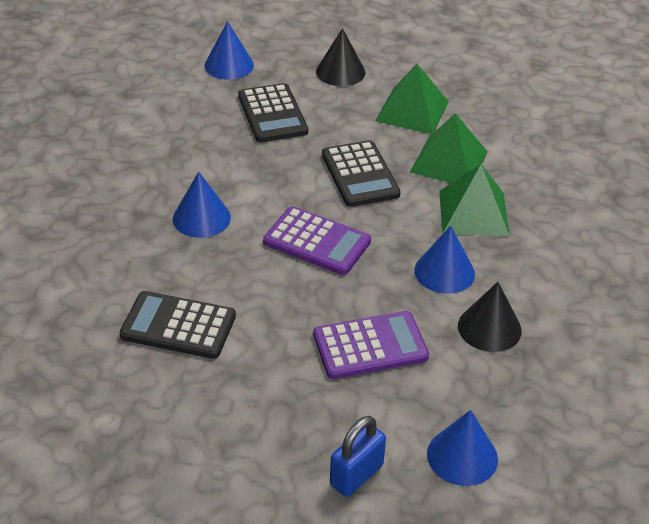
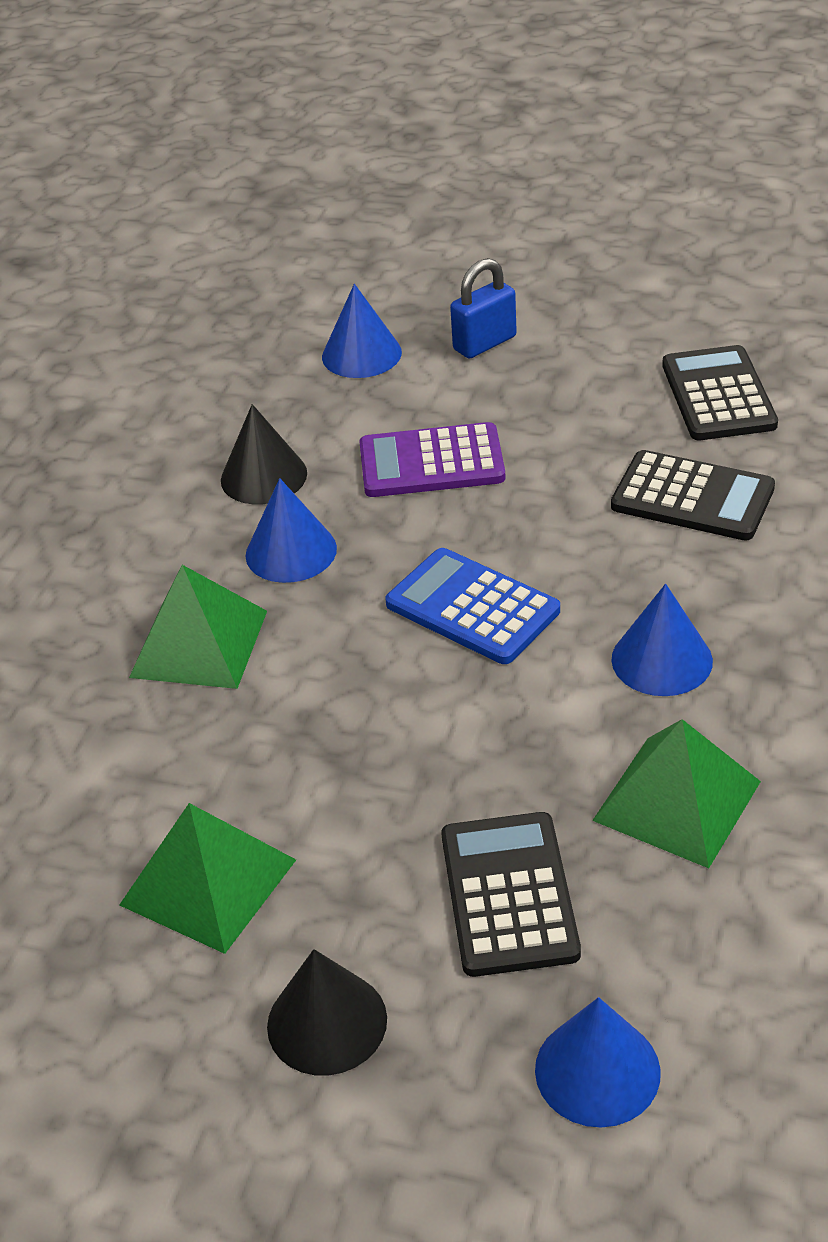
camera: 165 degrees left, 0 degrees up
purple calculator [263,206,371,275] -> blue calculator [385,548,560,664]
black calculator [322,140,401,207] -> black calculator moved to [662,345,778,440]
green pyramid [410,113,488,183] -> green pyramid moved to [592,719,761,868]

